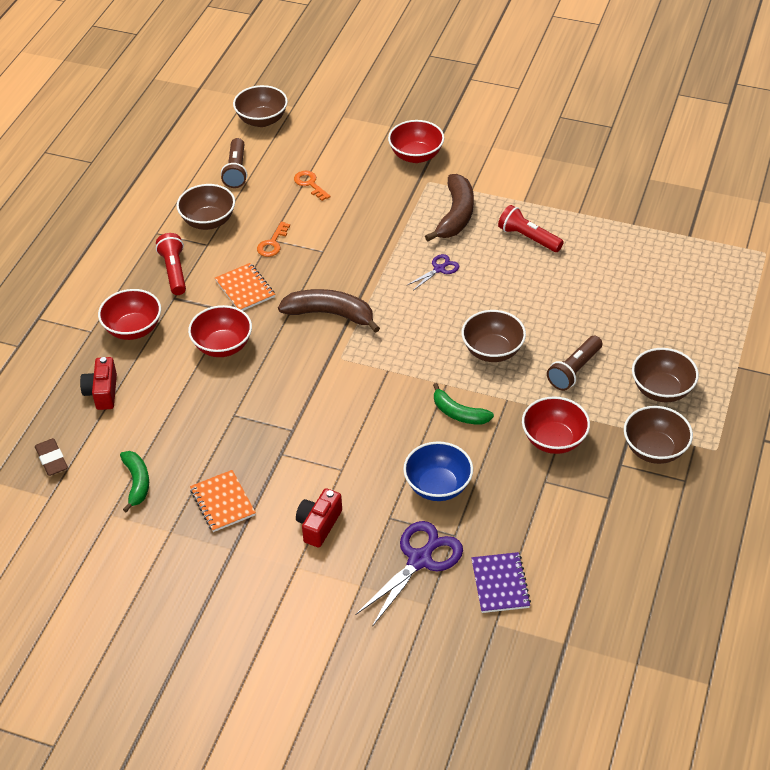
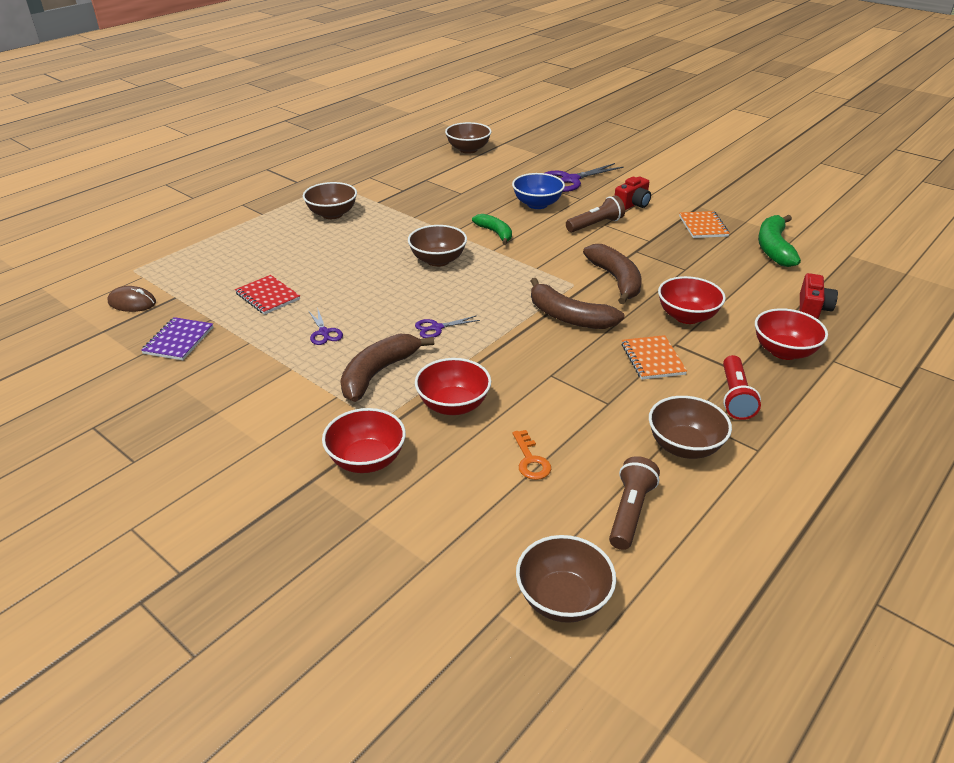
camera: 160 degrees left, 10 degrees down
brown eraser [35,438,68,476] -> none
green banana [120,451,149,512] -> green banana [758,215,801,267], size x1.55
orange key [257,222,290,257] -> none
purple notebook [471,552,531,613] -> purple notebook moved to [141,317,213,360]
red flashlight [498,205,564,252] -> purple scissors [308,310,343,345]
red bowl [522,396,590,454] -> red bowl moved to [415,358,491,415]
brown flashlight [547,336,602,391] -> brown flashlight moved to [566,195,625,232]
brown bowl [624,406,693,464] -> brown bowl moved to [445,122,492,154]
none -> brown mouse [108,286,156,312]
none -> red notebook [235,275,300,315]
none -> brown banana [583,244,641,304]

